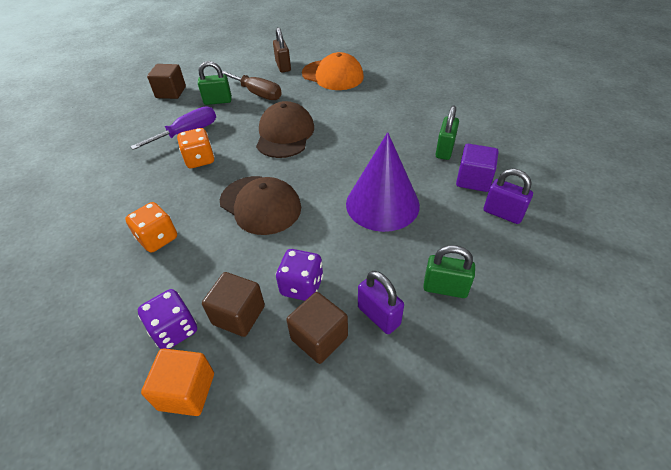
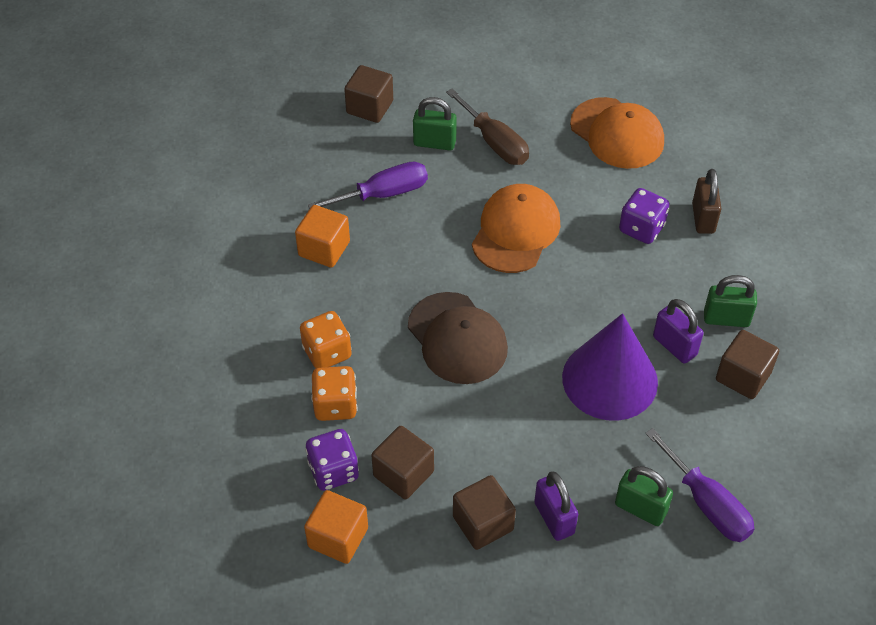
camera: 15 degrees right, 5 degrees up
orange dice [177,128,215,168] -> orange dice moved to [311,366,358,421]
brown cap [256,101,314,158] -> orange cap [472,184,560,273]
brown padlock [273,27,291,73] -> brown padlock moved to [692,169,722,234]
purple dice [276,249,323,301] -> purple dice moved to [619,188,670,244]
green padlock [435,106,459,160] -> green padlock turned 60 degrees clockwise [704,275,757,327]
purple cube [456,144,499,192] -> brown cube [716,330,779,399]
purple padlock [484,169,533,224] -> purple padlock moved to [653,299,703,364]
none -> orange cube [295,205,350,268]
none -> purple screwdriver [645,428,755,542]

